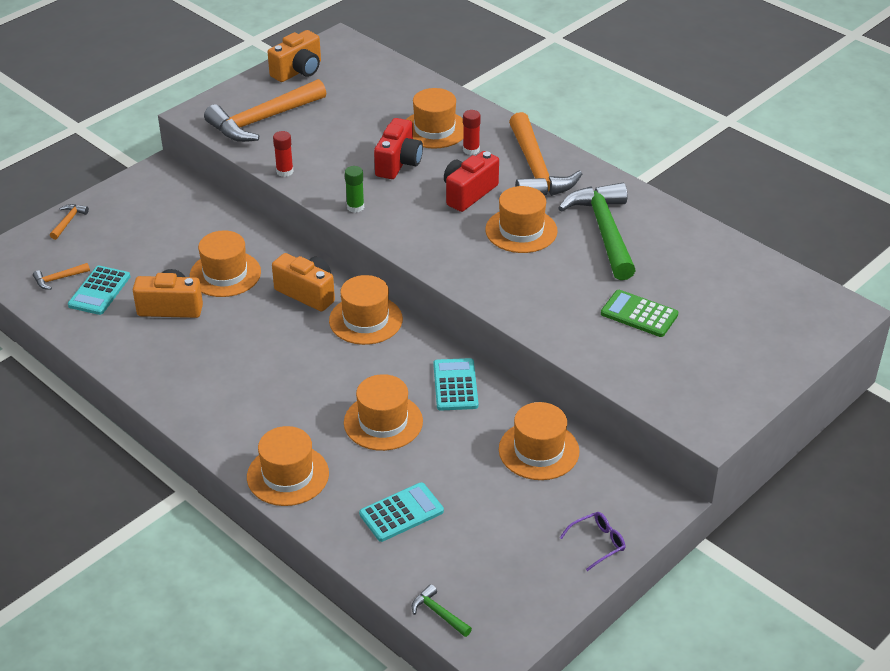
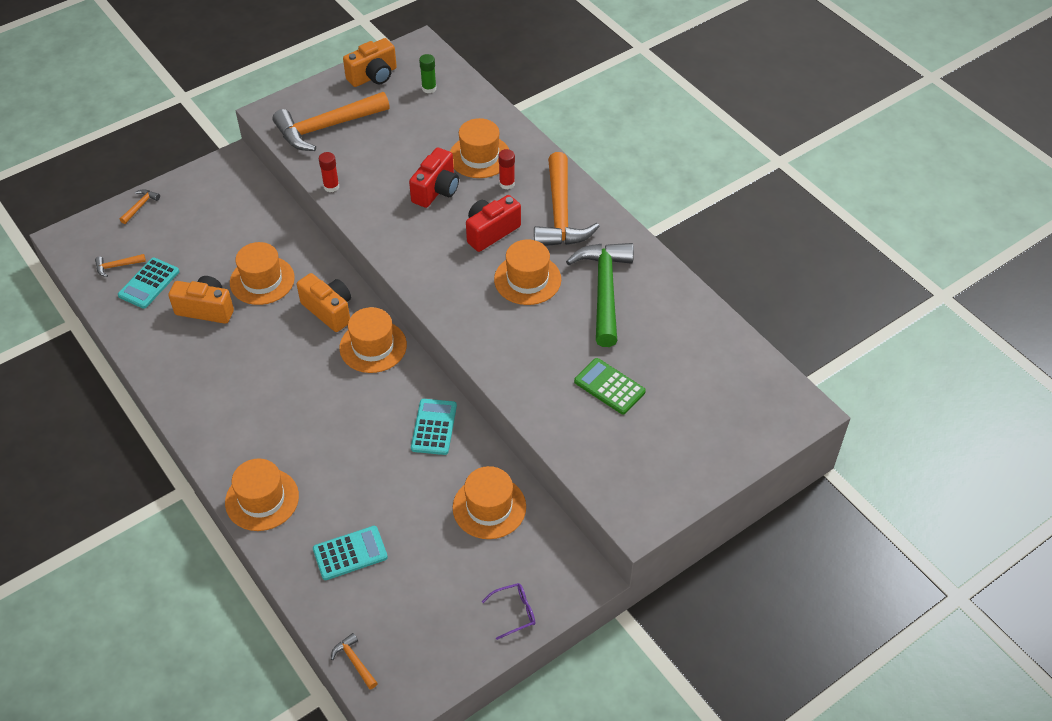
camera: 10 degrees right, 10 degrees up
orange hat [344,374,423,451] -> none
green glue stick [345,166,364,213] -> green glue stick moved to [419,54,436,93]
green hammer [412,584,472,637] -> orange hammer [331,633,378,689]

